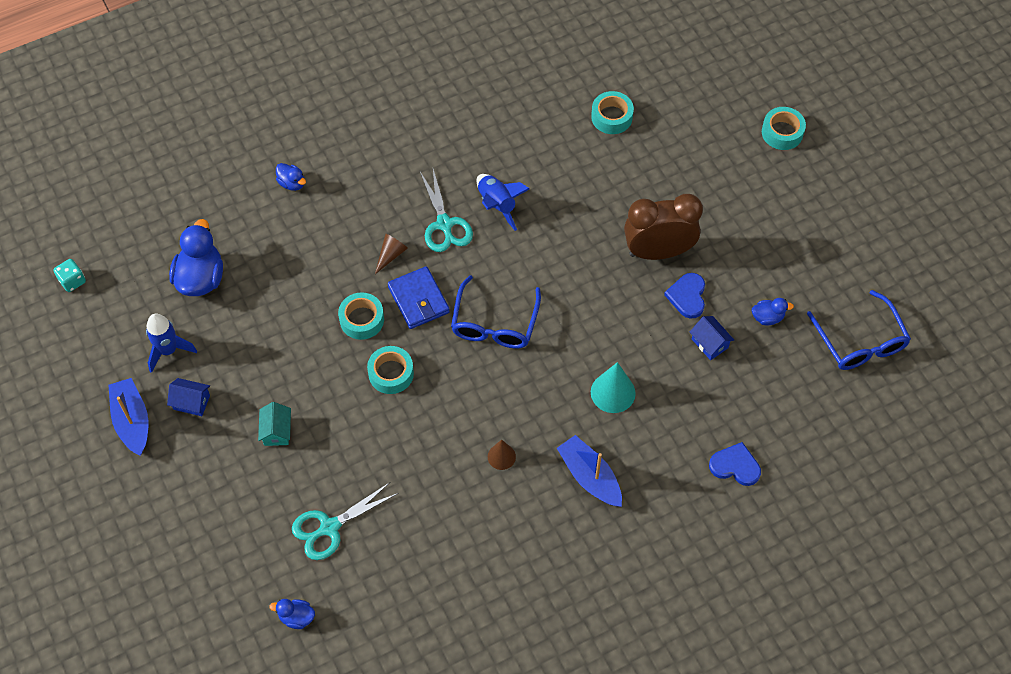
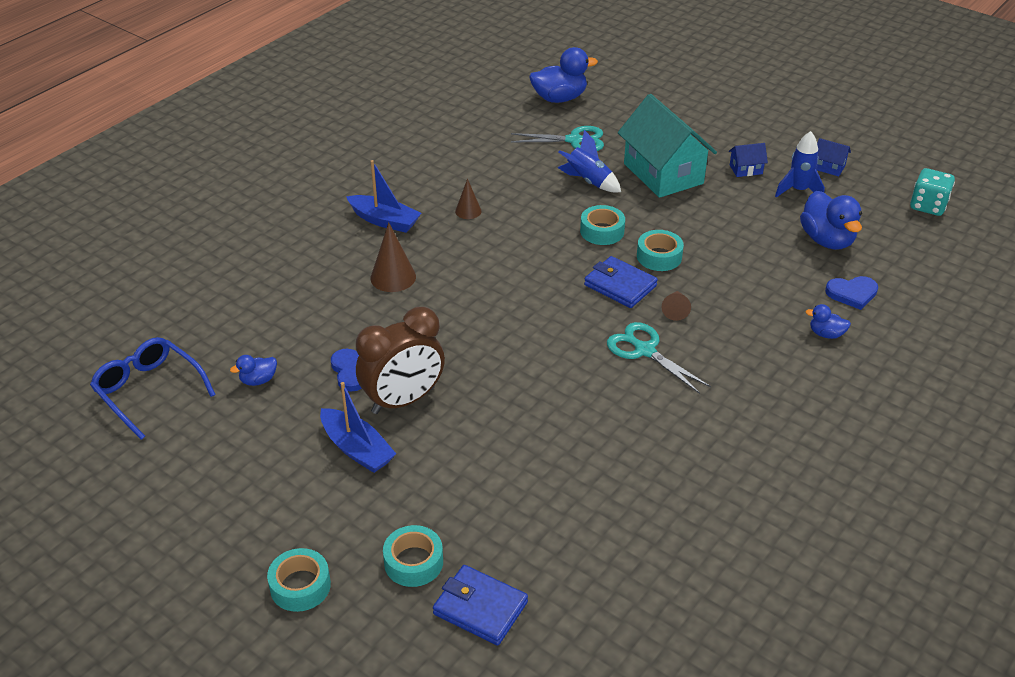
camera: 155 degrees right, 20 degrees down
turquoise dice [53,259,86,292] -> turquoise dice [910,168,955,216], size x1.52
blue boat [109,378,148,455] -> blue boat moved to [320,382,396,473]
turquoise house [258,402,291,446] -> turquoise house [618,94,717,198], size x2.41
blue duck [269,599,315,629] -> blue duck [529,47,598,103], size x1.97
turquoise scissors [292,482,399,560] -> turquoise scissors turned 60 degrees clockwise [511,126,604,151]
blue glasses [451,275,541,348] -> none
blue rocket [477,174,530,231] -> blue rocket moved to [558,130,621,192]
turquoise tape [591,91,634,134] -> turquoise tape moved to [383,525,443,587]
turquoise cone [591,362,636,413] -> brown cone [371,222,416,292]
blue house [690,316,734,360] -> blue house moved to [816,138,851,176]
blue heart [709,442,761,486] -> blue heart moved to [825,276,878,310]
none -> blue wallet [433,565,528,646]

